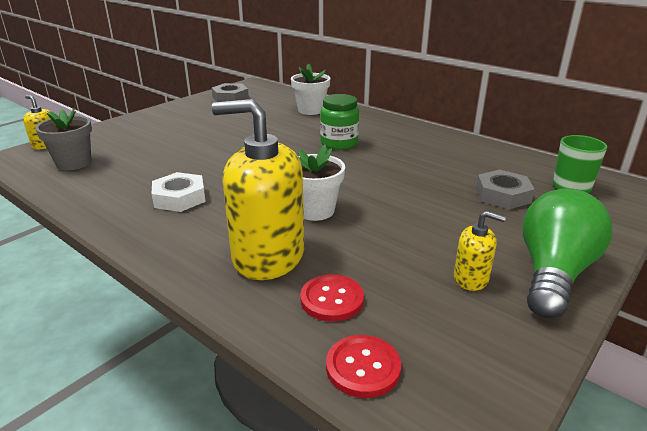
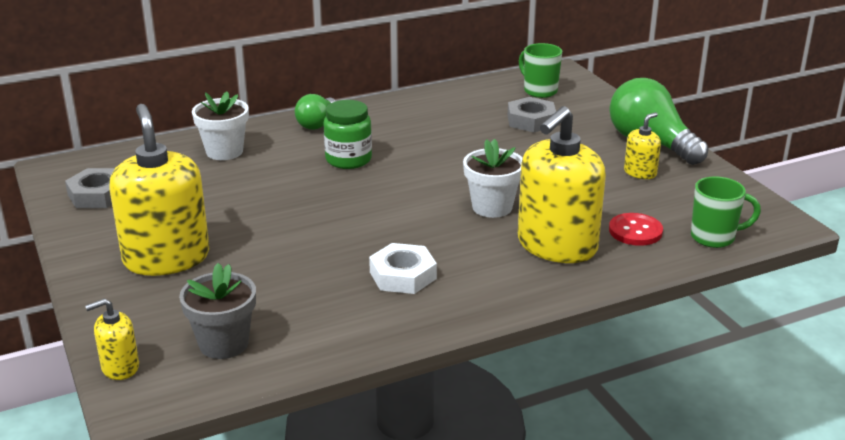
camera: 65 degrees left, 0 degrees up
red button [326,335,401,398] -> green mug [691,176,761,248]
none -> yellow soap dispenser [109,104,210,276]
none -> green light bulb [295,94,336,130]

